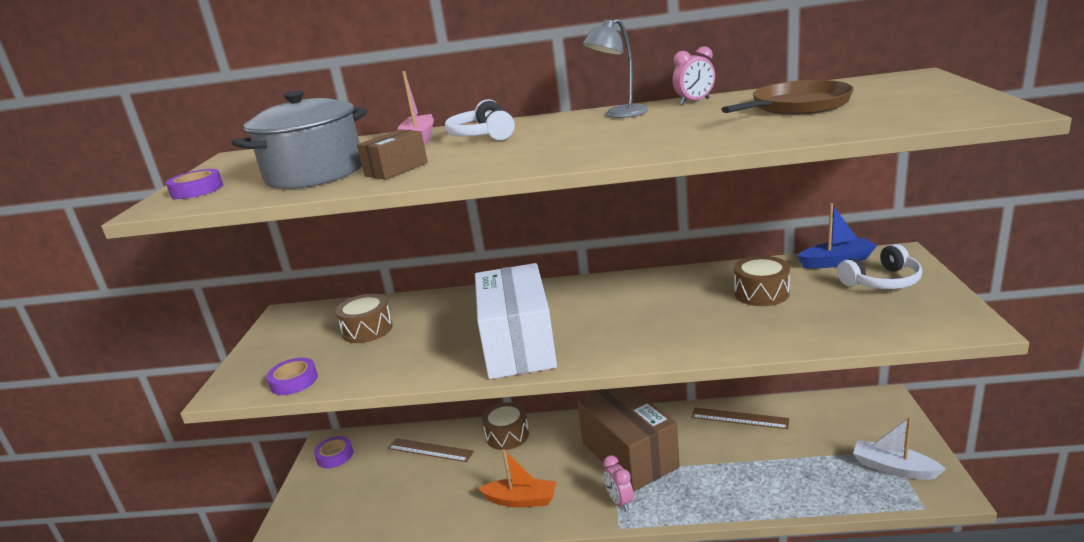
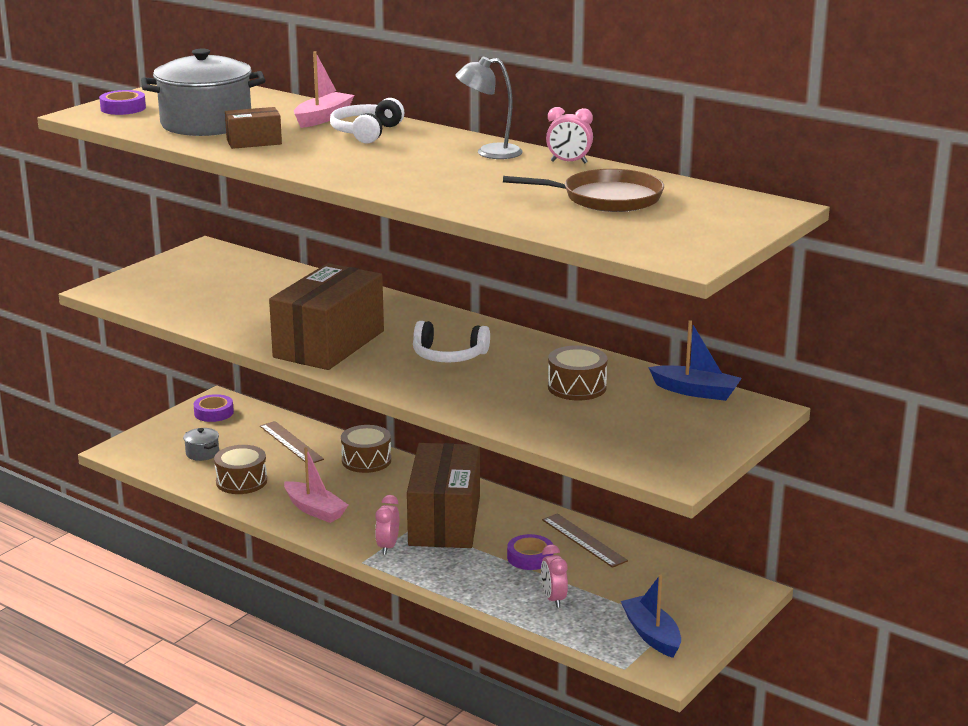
camera: 30 degrees right, 0 degrees up
purple tape [266,358,318,395] -> purple tape moved to [507,534,553,570]
brown drum [336,294,393,343] -> brown drum moved to [214,445,267,494]
white box [475,263,557,379] -> brown box [269,263,384,370]
orange boat [478,449,556,507] -> pink boat [284,447,348,523]
white headphones [837,244,922,289] -> white headphones moved to [413,321,490,362]
white boat [853,416,946,480] -> blue boat [621,574,681,658]
none -> grey pot [183,428,219,461]
none -> pink clock [541,544,568,608]

